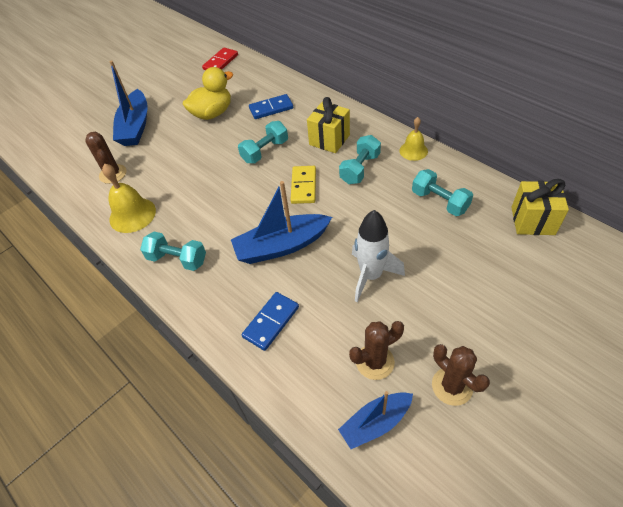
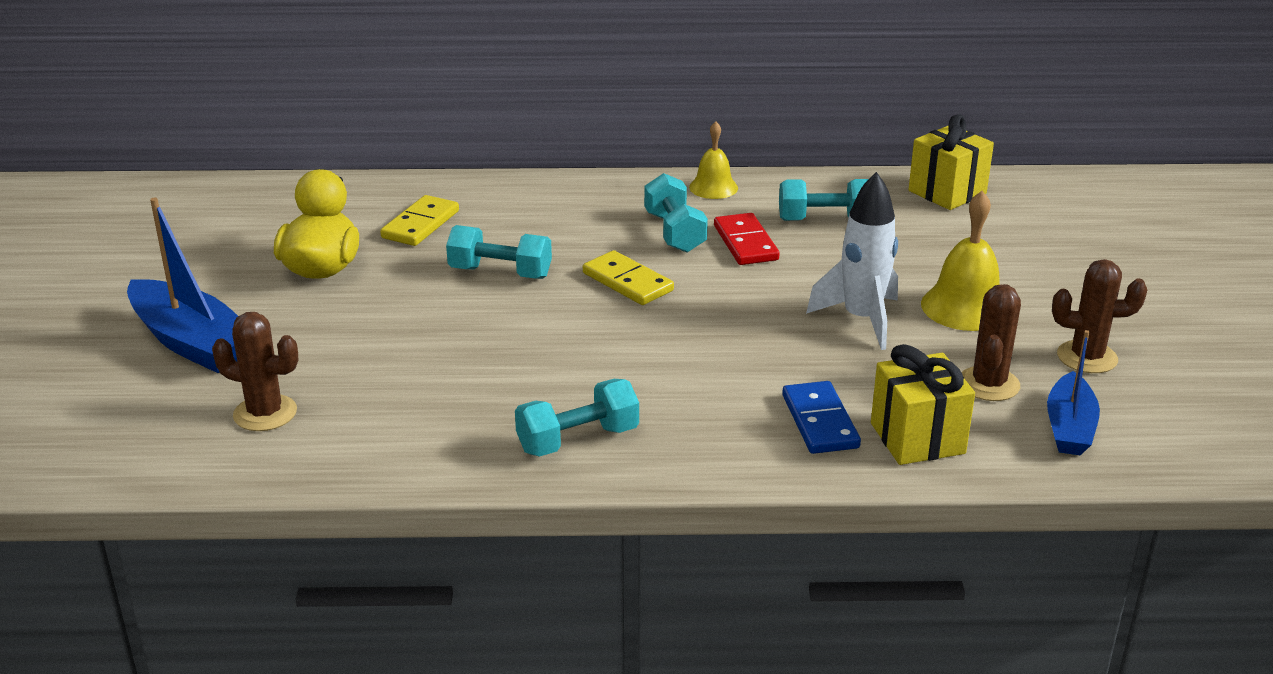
camera: 50 degrees left, 20 degrees down
yellow bell [102,164,156,233] -> yellow bell moved to [921,191,1000,331]
red domino [202,48,238,70] -> red domino moved to [714,213,780,265]
blue boat [231,181,332,264] -> none
turquoise dumbbell [238,121,288,163] -> turquoise dumbbell turned 75 degrees counterclockwise [446,225,552,279]
blue domino [249,94,293,119] -> yellow domino [380,195,459,246]
yellow gift [307,97,350,153] -> yellow gift moved to [871,344,975,465]

